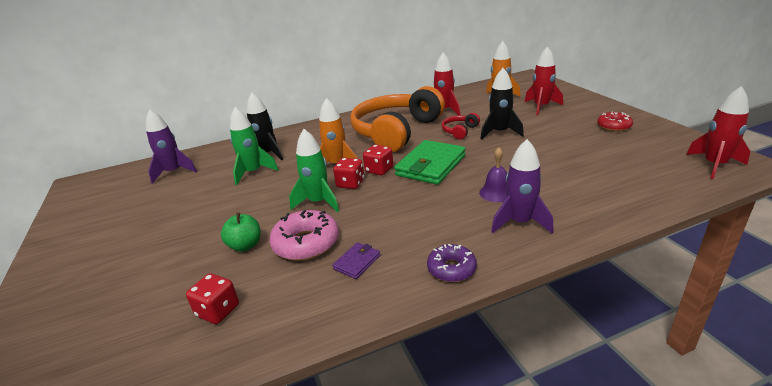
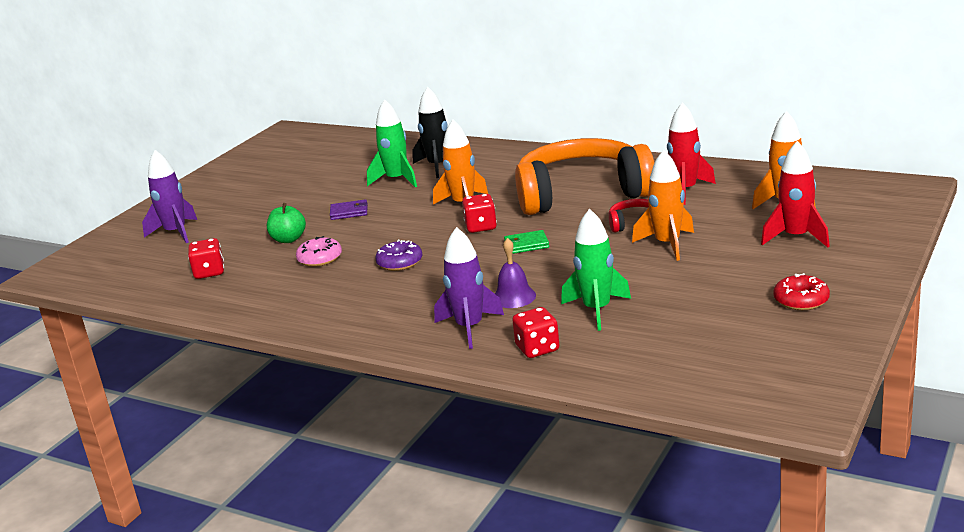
camera: 50 degrees right, 5 degrees down
purple rocket [146,109,197,184] -> purple rocket moved to [142,150,197,243]
pink donut [269,210,339,261] -> pink donut [296,236,342,267], size x0.64
green rocket [289,129,339,212] -> green rocket moved to [561,209,631,331]
purple wallet [332,242,380,279] -> purple wallet moved to [330,199,368,220]
red dice [333,158,364,189] -> red dice moved to [512,307,559,358]
green wallet [394,140,466,185] -> green wallet [504,230,549,254], size x0.47
purple donut [427,244,477,282] -> purple donut moved to [375,240,422,271]
black rocket [480,68,524,140] -> orange rocket [632,150,694,261]
red rocket [686,86,750,179] -> none

